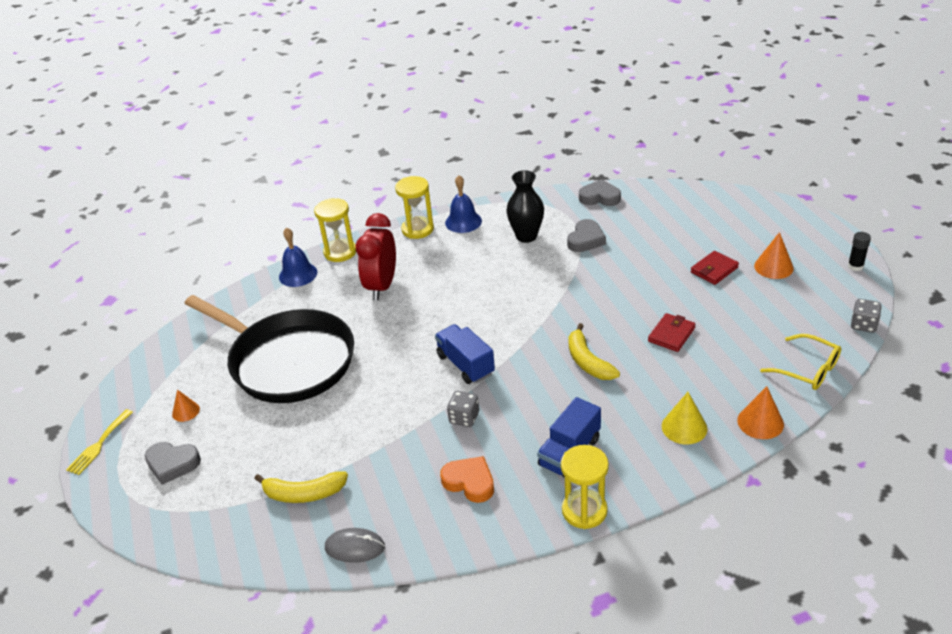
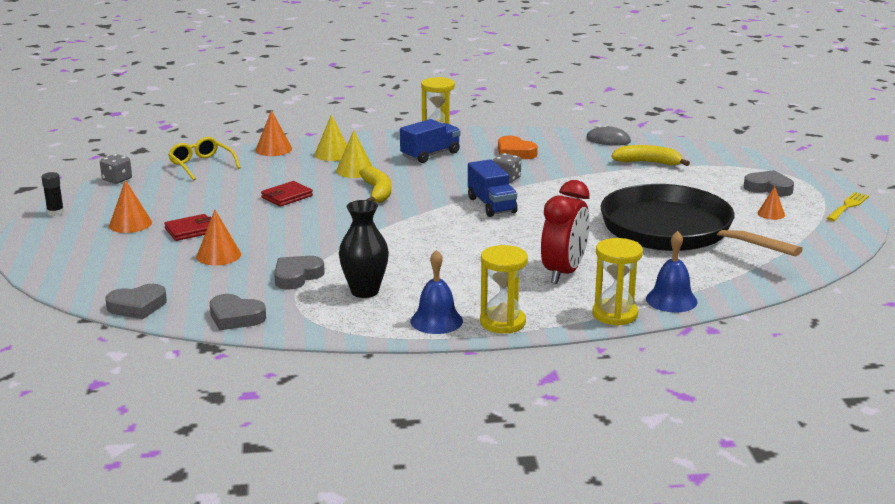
camera: 170 degrees left, 15 degrees down
none -> grey heart [106,284,167,319]
none -> orange cone [196,210,241,265]
none -> yellow cone [336,130,373,178]

